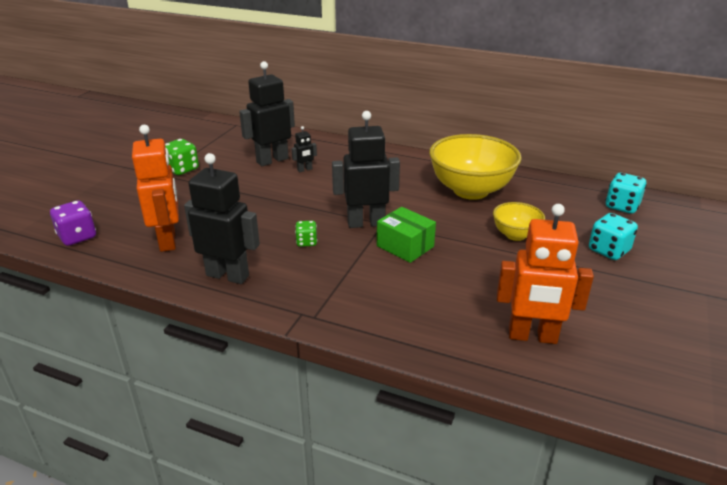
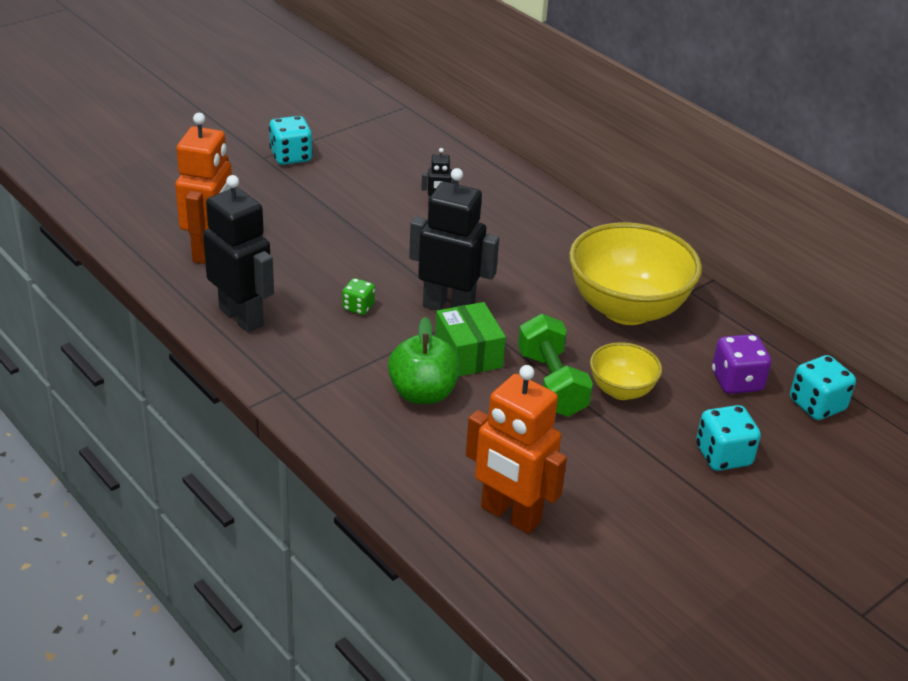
camera: 25 degrees right, 5 degrees up
purple dice [50,200,96,246] -> purple dice moved to [712,334,771,394]
green dice [165,139,199,175] -> turquoise dice [269,116,313,165]
black robot [239,61,295,166] -> none
none -> green apple [388,317,461,404]
none -> green dumbbell [518,314,593,417]

